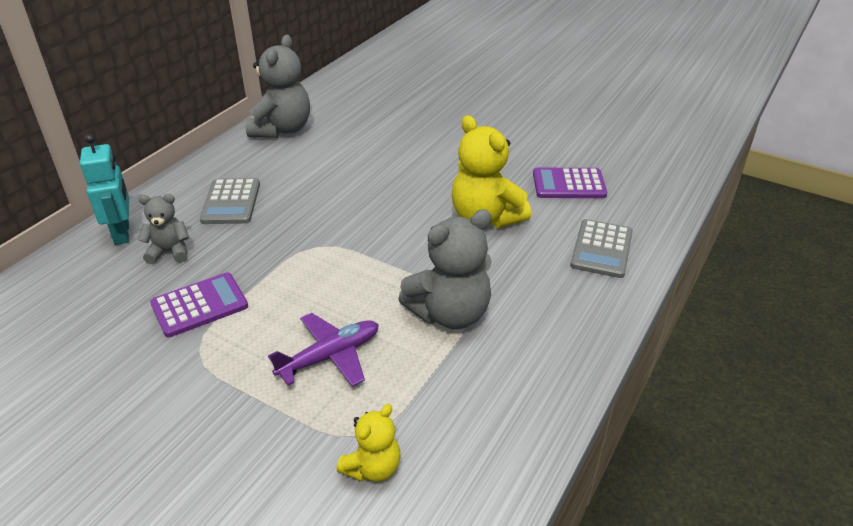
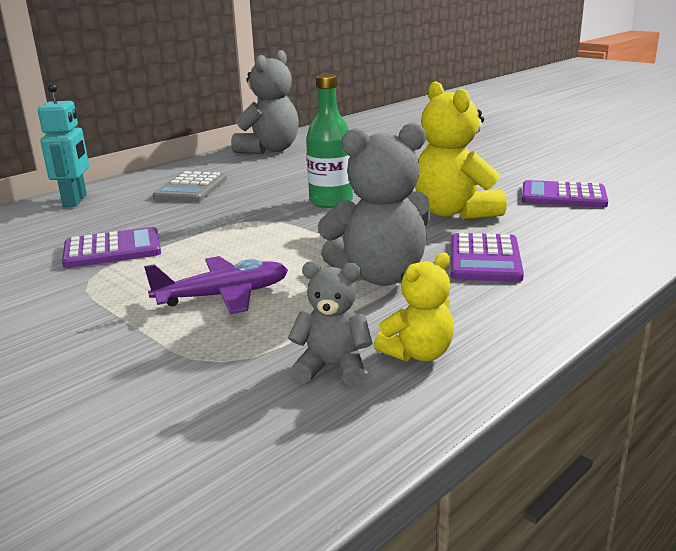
camera: 15 degrees right, 15 degrees down
grey teddy bear [138,194,189,264] -> grey teddy bear moved to [288,261,373,386]
yellow teddy bear [337,404,401,482] -> yellow teddy bear moved to [374,253,454,361]
grey calculator [570,219,633,278] -> none
none -> green bottle [306,74,353,208]
none -> purple calculator [451,233,524,282]

